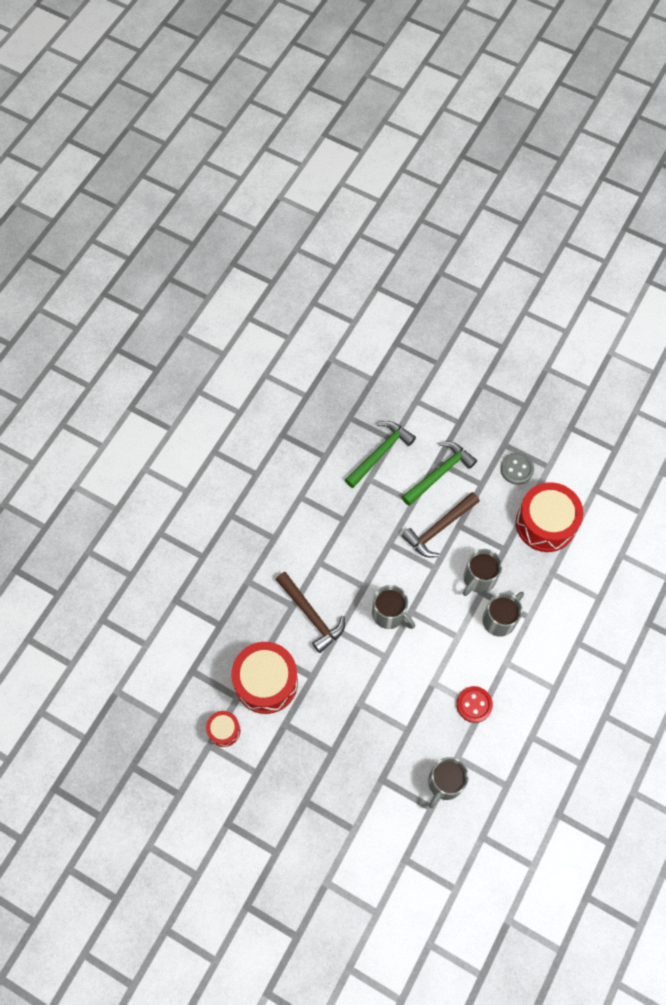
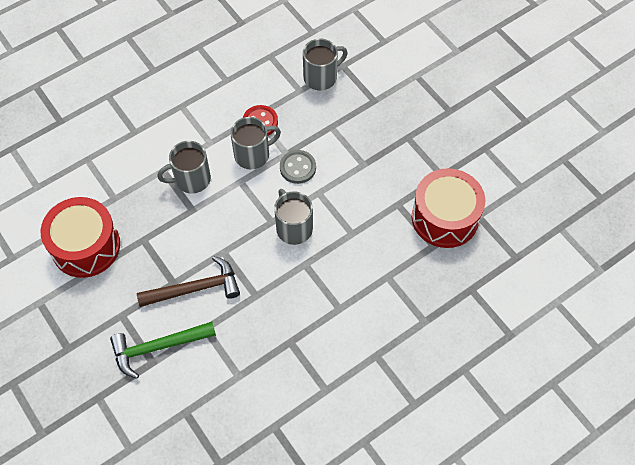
camera: 155 degrees left, 5 degrees down
red drum [206,711,241,747] -> none
brown hammer [276,572,345,653] -> none
green hammer [345,421,416,488] -> none
grey mug [463,549,502,596] -> grey mug moved to [230,117,281,170]
grey button [501,453,534,485] -> grey button moved to [280,150,316,184]

